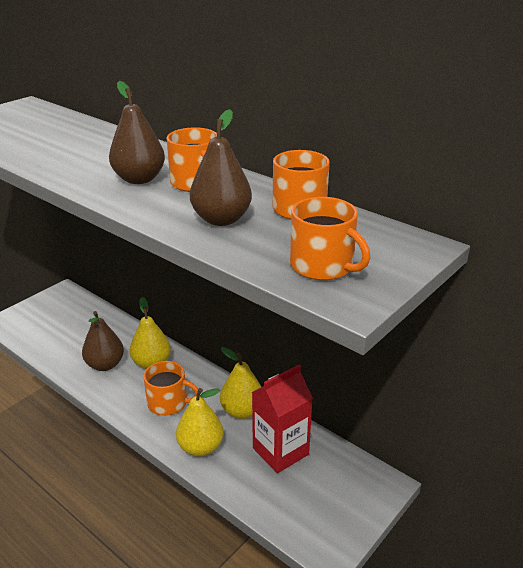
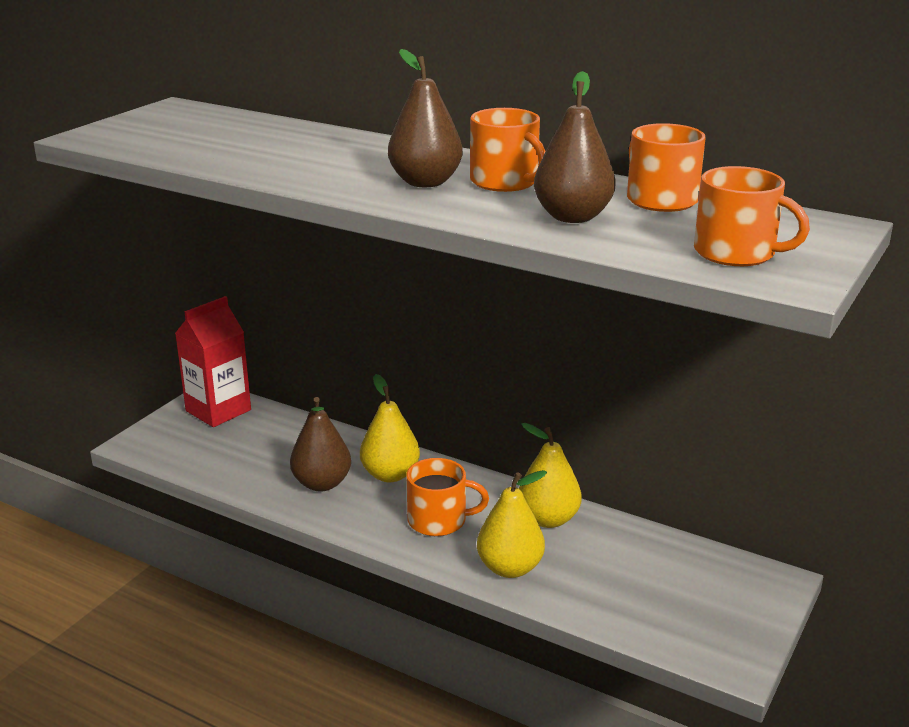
camera: 10 degrees left, 5 degrees down
red carton [252,365,313,473] -> red carton moved to [175,296,251,427]

